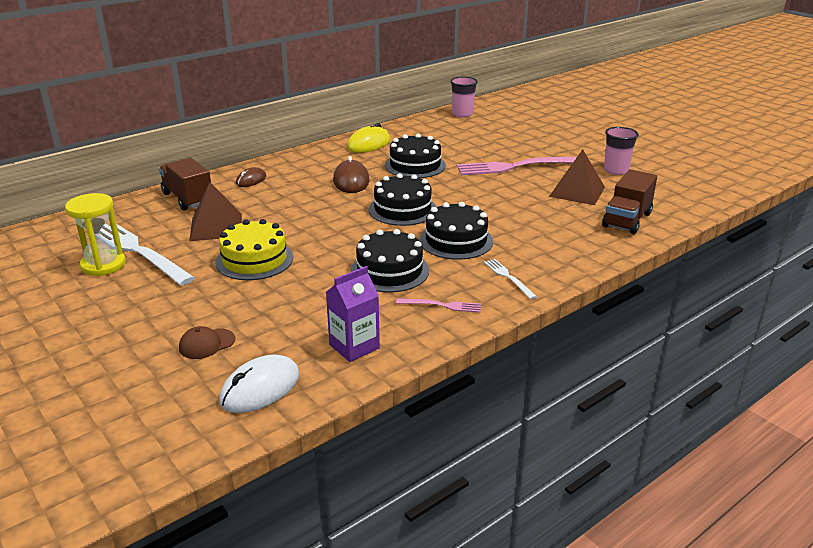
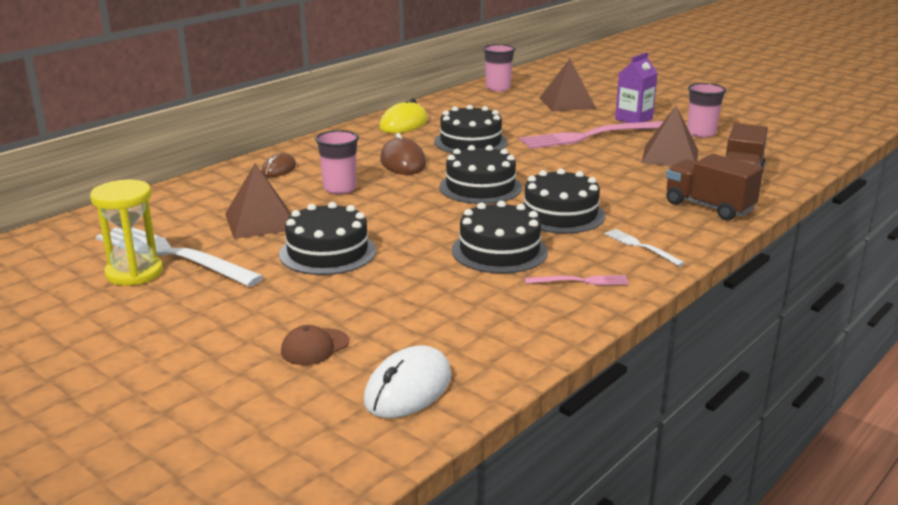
camera: 10 degrees left, 5 degrees down
brown truck [159,158,211,211] -> brown truck moved to [666,154,763,221]
yellow cake [215,219,293,280] -> black cake [279,202,376,275]
purple carton [326,266,380,362] -> purple carton moved to [615,52,658,123]
none -> pink cup [315,130,359,194]
none -> brown pyramid [540,59,596,112]

